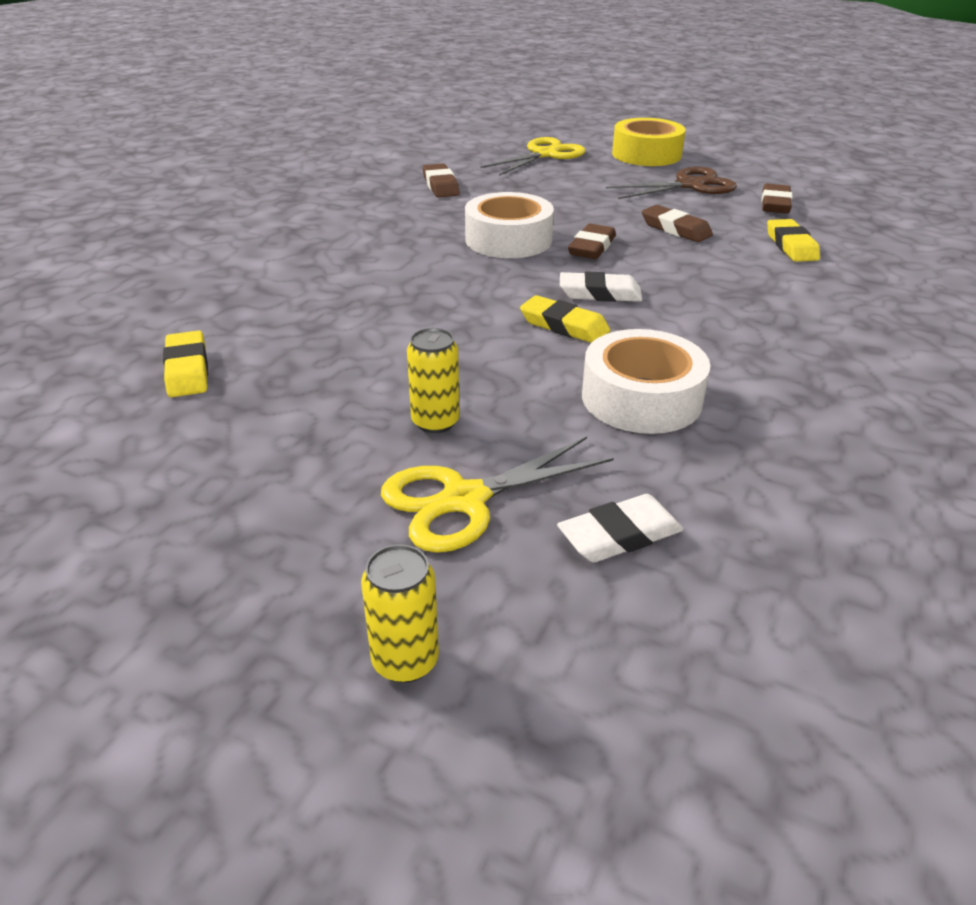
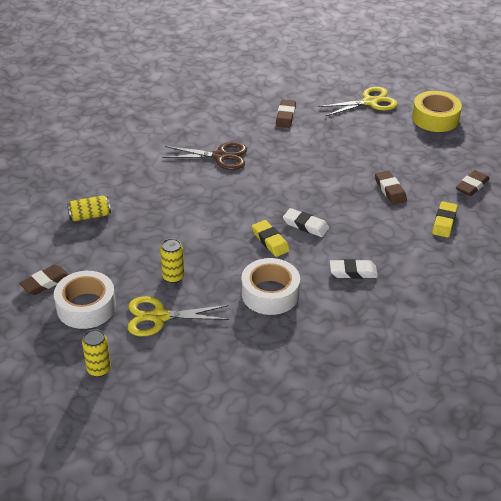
camera: 25 degrees right, 5 degrees up
yellow eraser [163,331,208,397] -> yellow can [67,196,111,221]
white tape [465,192,554,258] -> white tape moved to [54,271,116,329]
white eraser [557,494,684,562] -> white eraser moved to [330,259,378,279]
brown eraser [568,224,616,259] -> brown eraser moved to [19,265,69,295]
brown scissors [606,167,737,199] -> brown scissors moved to [162,142,247,170]

